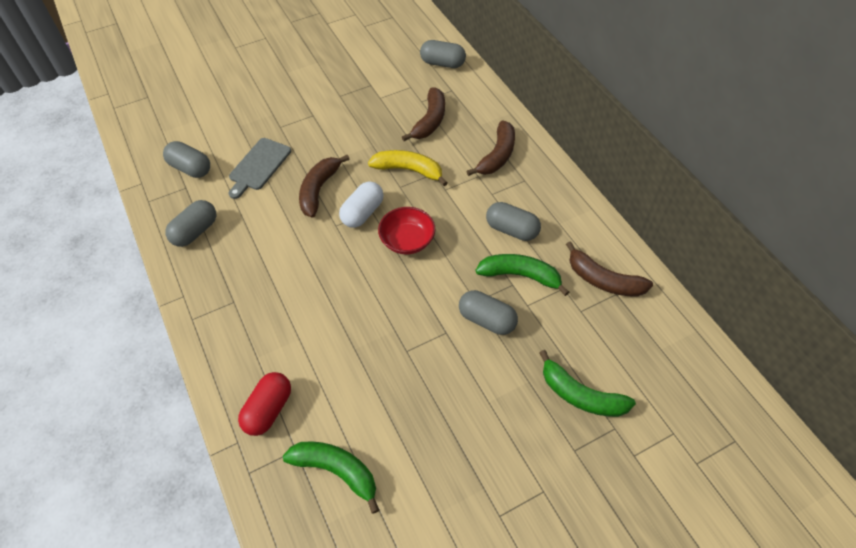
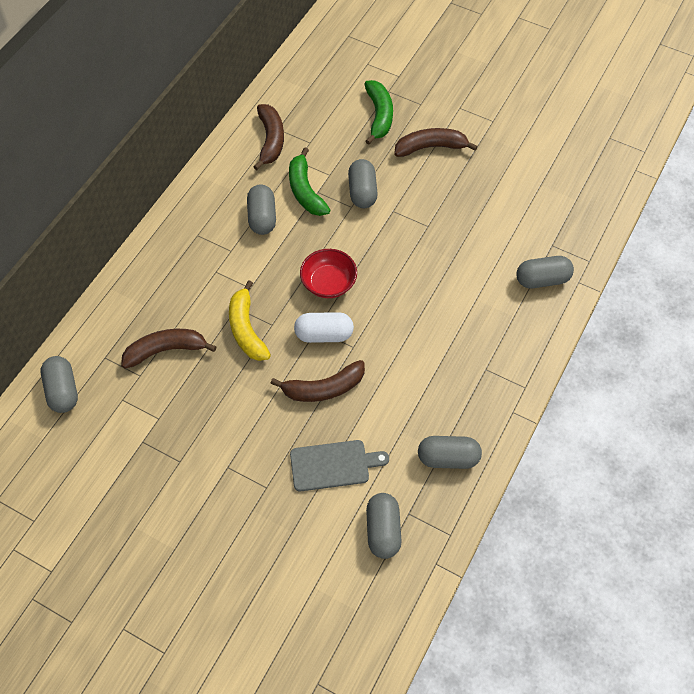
camera: 125 degrees left, 5 degrees up
red capsule [238,372,291,436] -> grey capsule [516,256,574,288]
green banana [283,441,379,514] -> none
brown banana [467,120,515,176] -> brown banana moved to [394,128,478,157]

